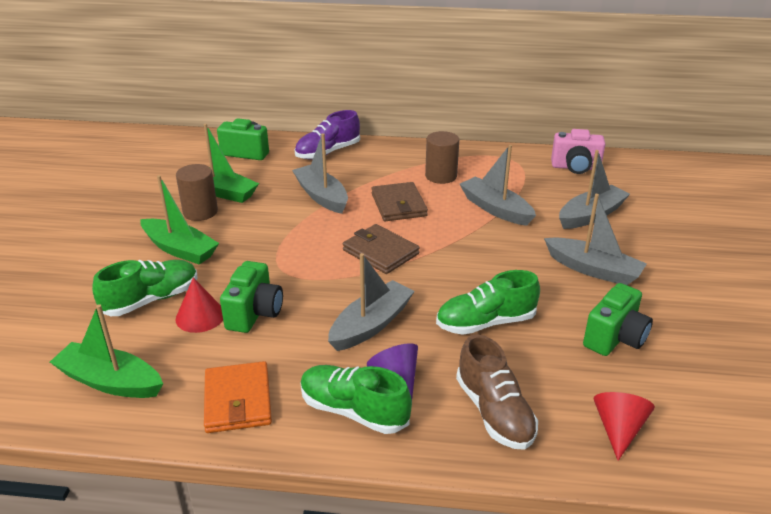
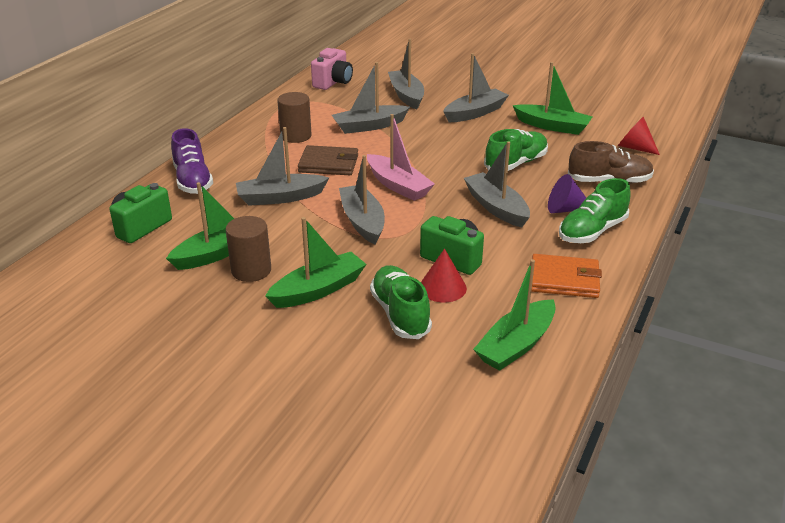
camera: 70 degrees left, 0 degrees up
brown wallet [343,224,420,274] -> pink boat [367,114,435,201]
green shoe [436,270,540,335] -> green shoe turned 135 degrees counterclockwise [484,129,548,171]
green camera [583,283,653,356] -> green boat [513,62,593,135]
none -> grey boat [339,155,385,245]

